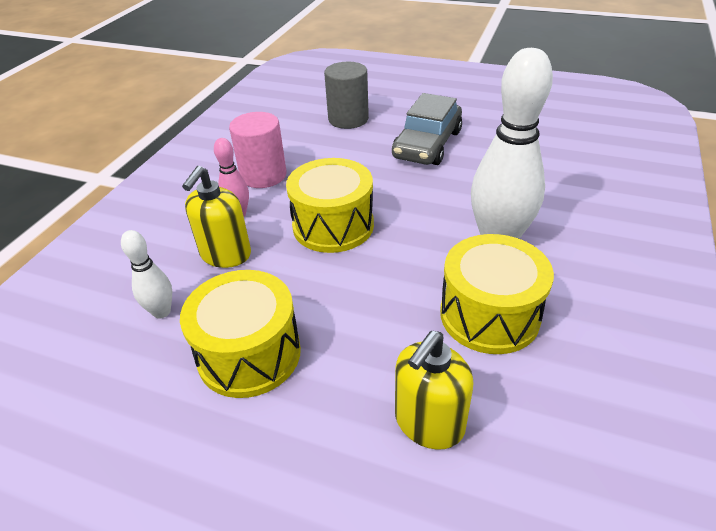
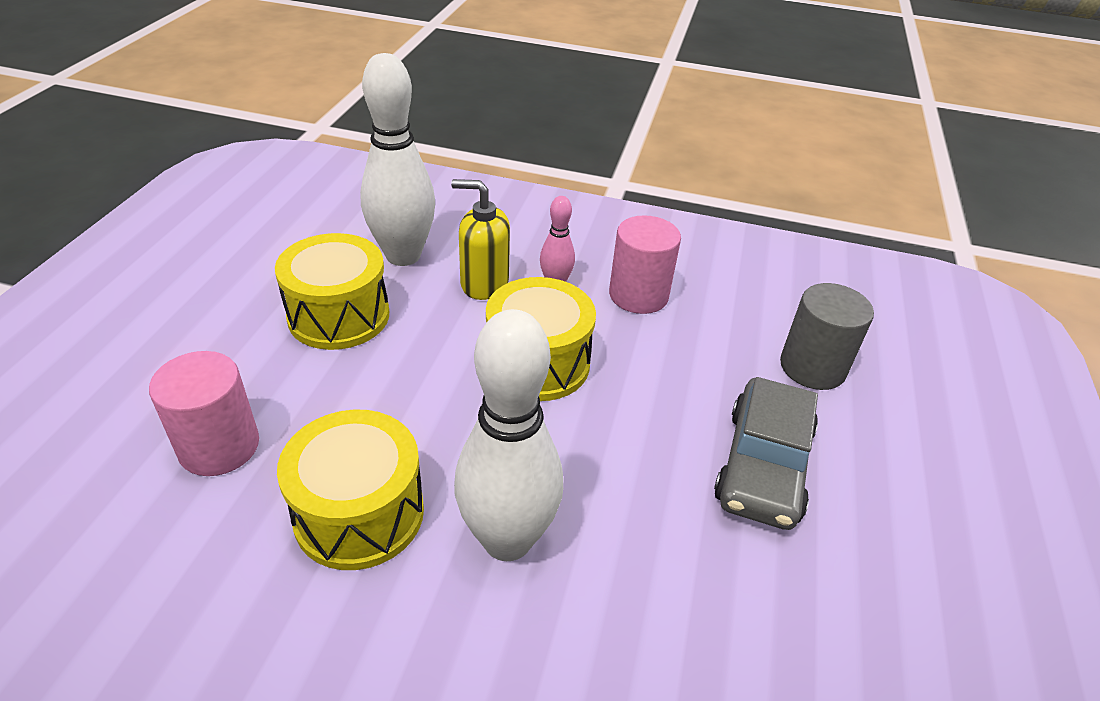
camera: 80 degrees right, 0 degrees up
white bowling pin [121,230,172,319] -> white bowling pin [360,53,435,266], size x2.07
grey car [392,93,462,165] -> grey car turned 90 degrees counterclockwise [714,377,818,530]
yellow soap dispenser [395,331,474,450] -> pink cylinder [149,351,259,476]

